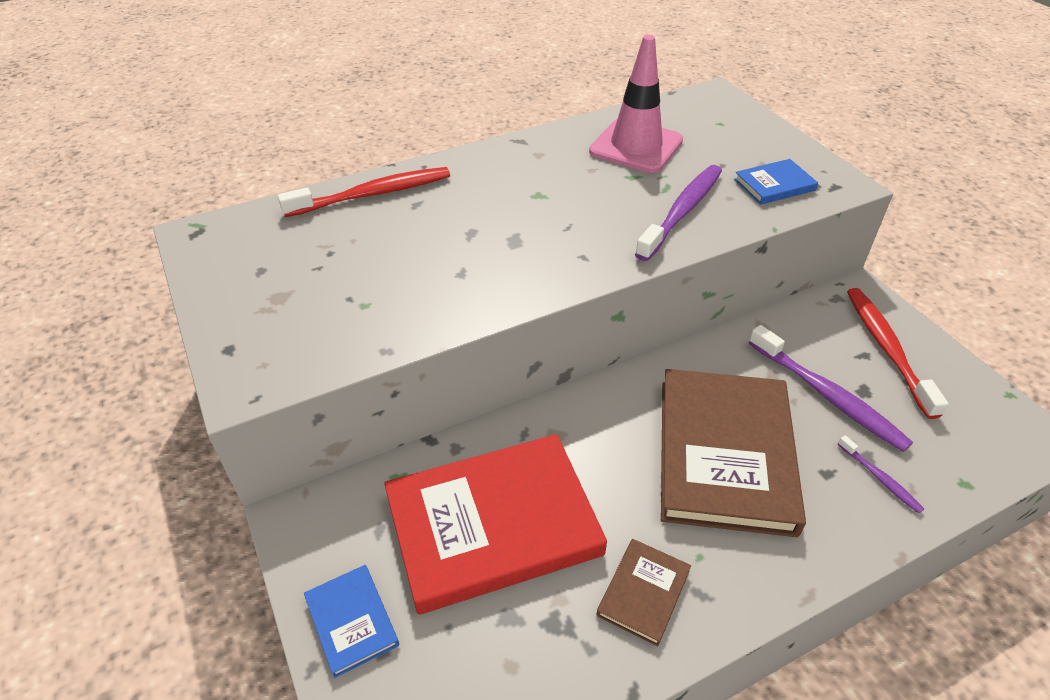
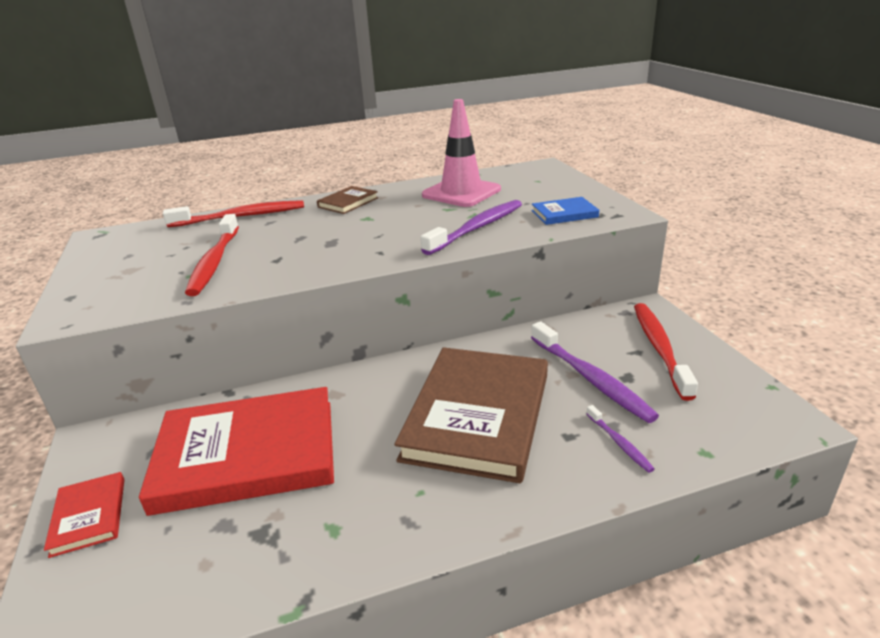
camera: 10 degrees right, 15 degrees down
blue book [304,565,399,678] -> red book [44,472,124,558]
brown book [596,539,691,647] -> brown book moved to [317,186,378,214]
none -> red toothbrush [185,214,239,296]

